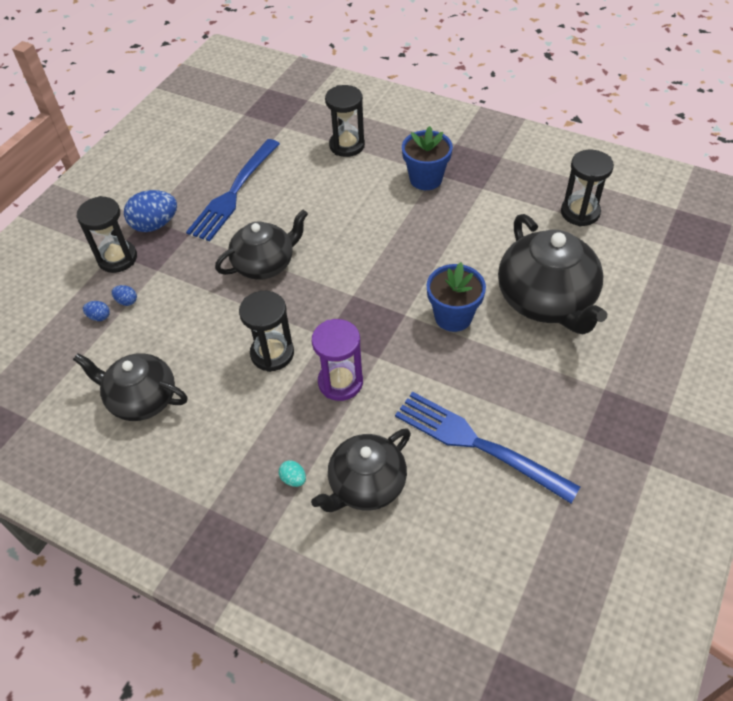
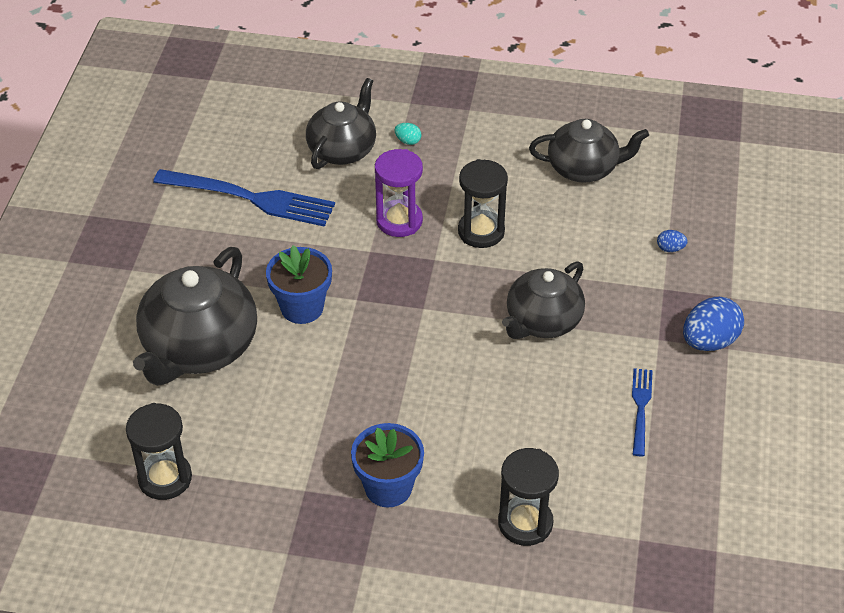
camera: 160 degrees right, 5 degrees down
black hourglass [77,196,137,273] -> none
blue egg [83,301,110,321] -> none
blue fork [186,139,280,241] -> blue fork [632,368,653,456], size x0.52
black teapot [498,214,607,334] -> black teapot turned 120 degrees counterclockwise [133,247,257,386]

